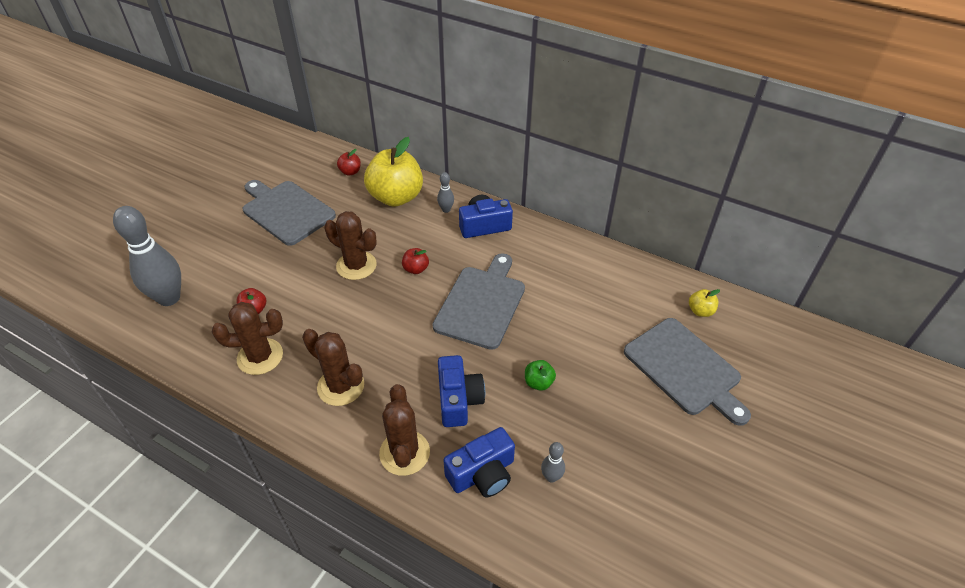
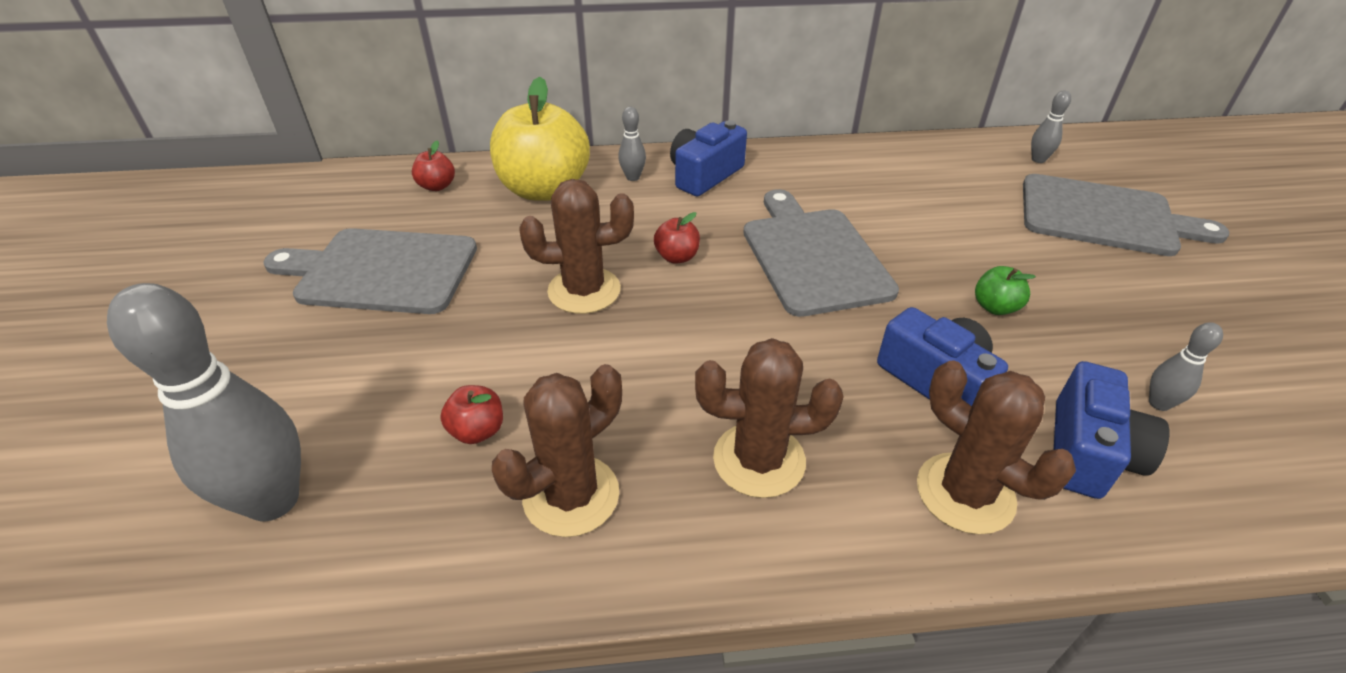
camera: 35 degrees left, 5 degrees down
yellow apple [689,289,720,317] -> grey bowling pin [1031,91,1071,163]

